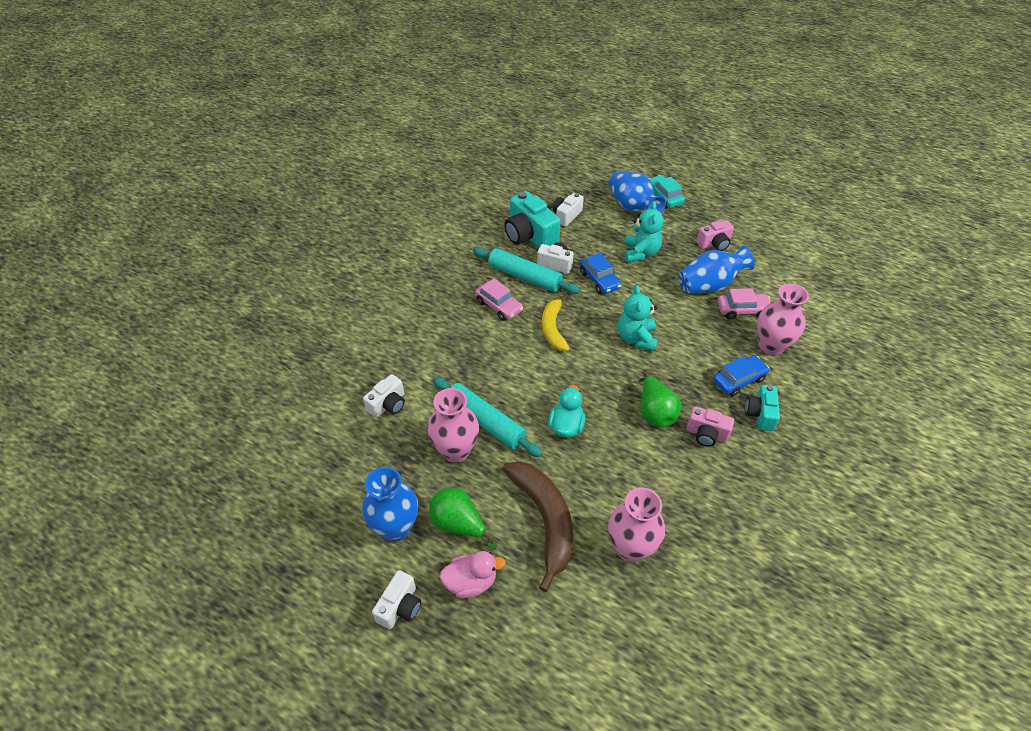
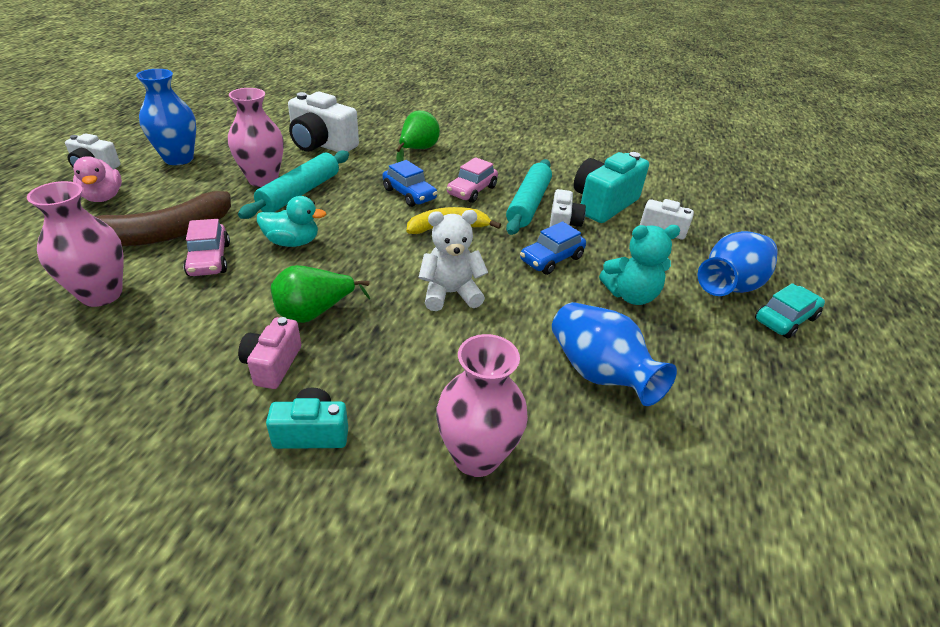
camera: 75 degrees right, 10 degrees down
white camera [363,374,405,418] -> white camera [288,92,359,152], size x1.72
green pear [429,488,497,550] -> green pear moved to [396,111,440,163]
turquoise teddy bear [618,285,658,351] -> white teddy bear [418,210,488,311]
pink camera [696,220,734,251] -> none
blue car [713,356,770,396] -> blue car moved to [382,160,438,207]
pink car [718,288,771,319] -> pink car moved to [183,219,230,276]

